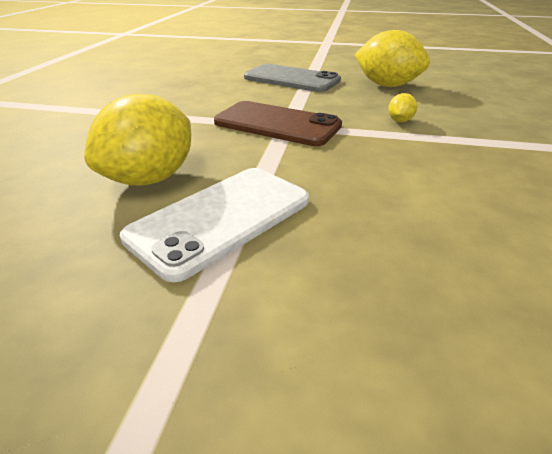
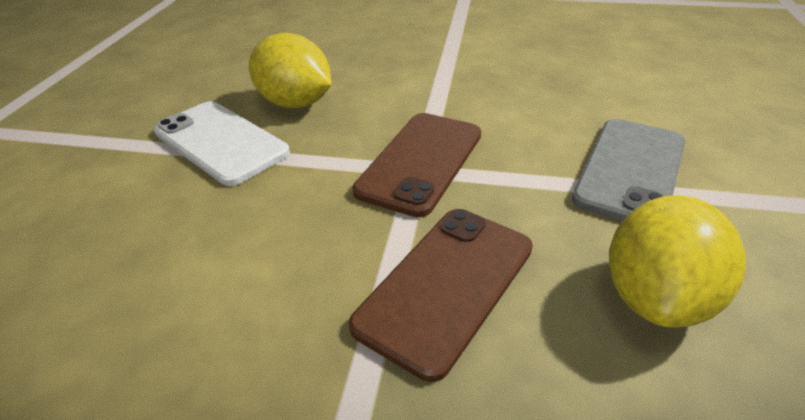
camera: 90 degrees right, 5 degrees up
yellow lemon [388,93,417,122] -> brown phone [349,209,533,382]

